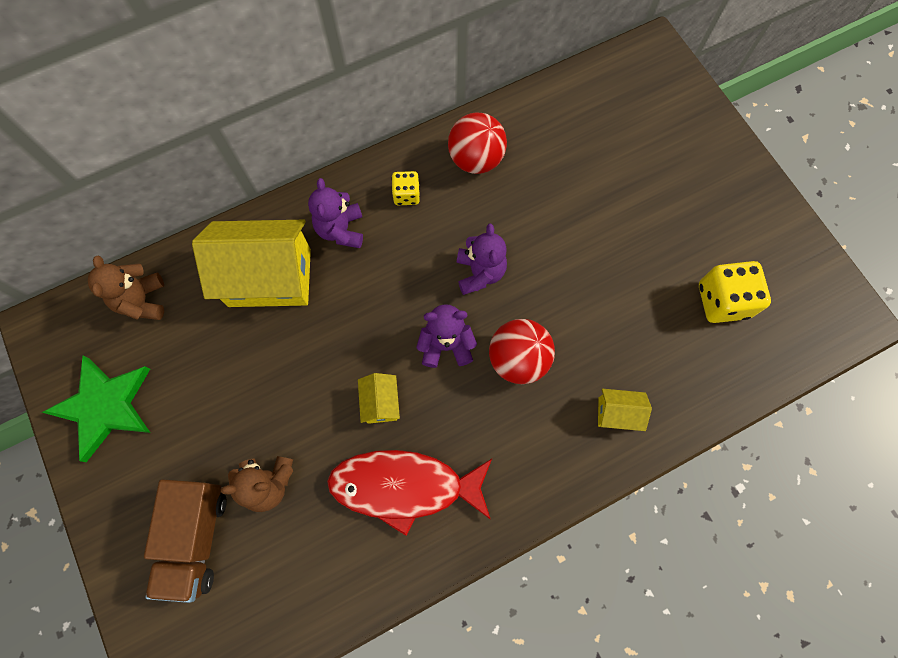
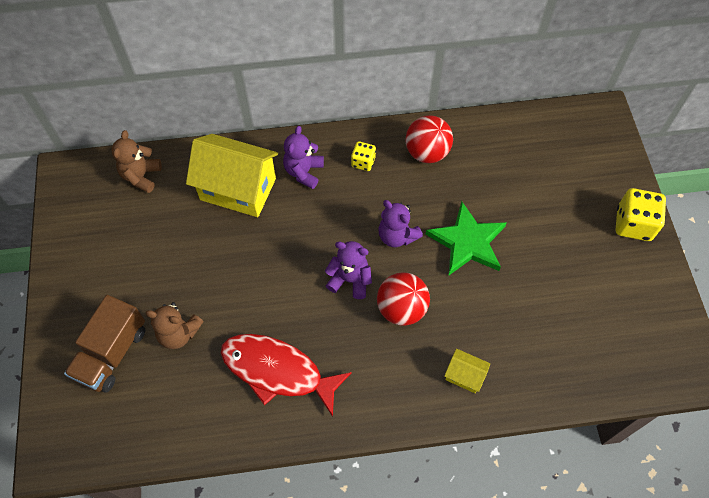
camera: 20 degrees right, 10 degrees down
green star [42,356,150,462] -> green star moved to [426,201,507,276]
yellow house [358,373,400,424] -> none
purple teddy bear [457,224,507,295] -> purple teddy bear turned 120 degrees clockwise [378,200,423,247]
yellow dice [699,261,771,323] -> yellow dice moved to [616,188,666,241]

